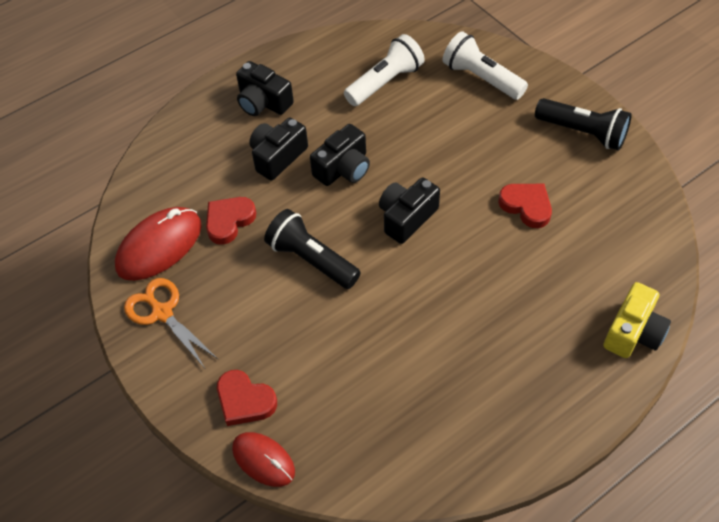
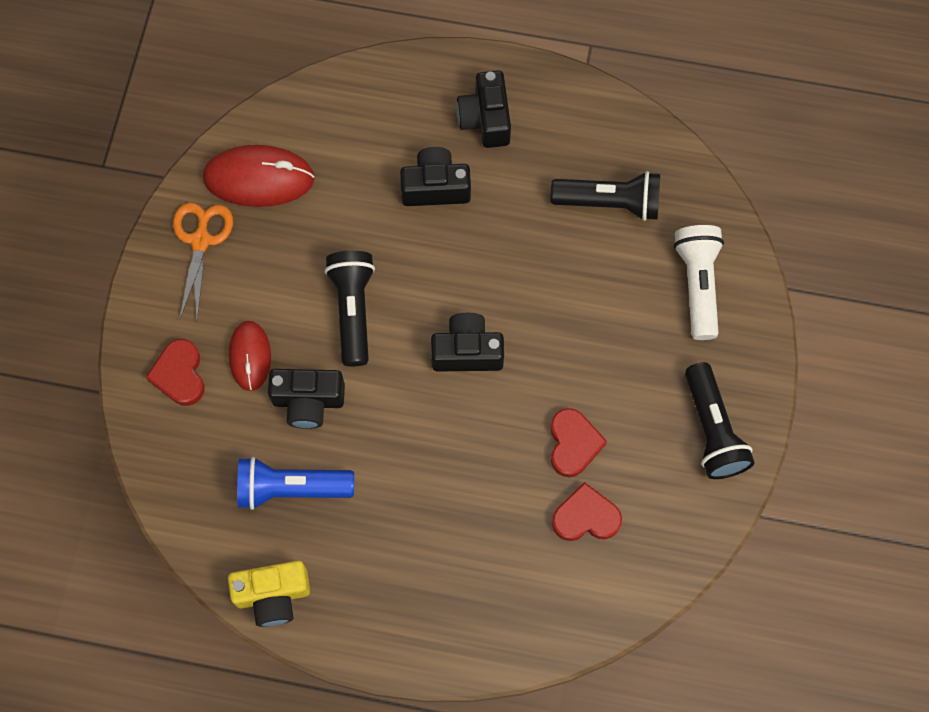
camera: 45 degrees right, 15 degrees up
red heart [206,197,256,245] -> red heart moved to [552,482,622,541]
red mouse [232,432,295,487] -> red mouse moved to [229,321,271,391]
black camera [310,124,370,186] -> black camera moved to [268,369,345,429]
white flashlight [344,34,424,106] -> black flashlight [551,171,660,221]
yellow camera [603,282,671,358] -> yellow camera moved to [228,560,310,627]
none -> blue flashlight [237,457,354,510]

